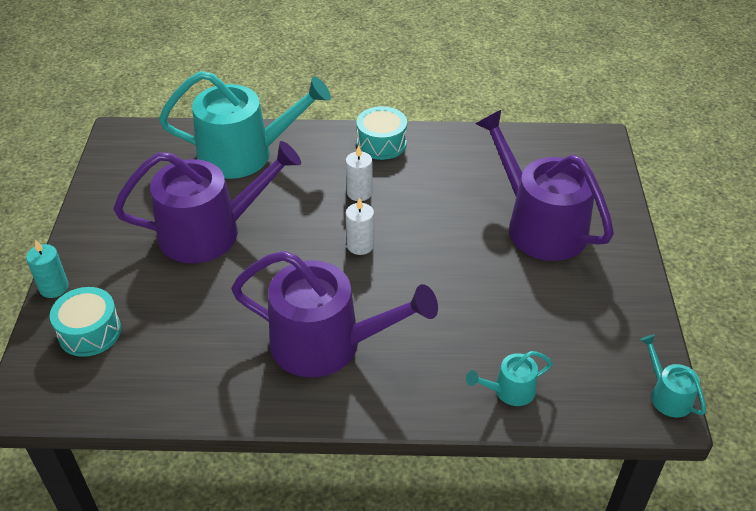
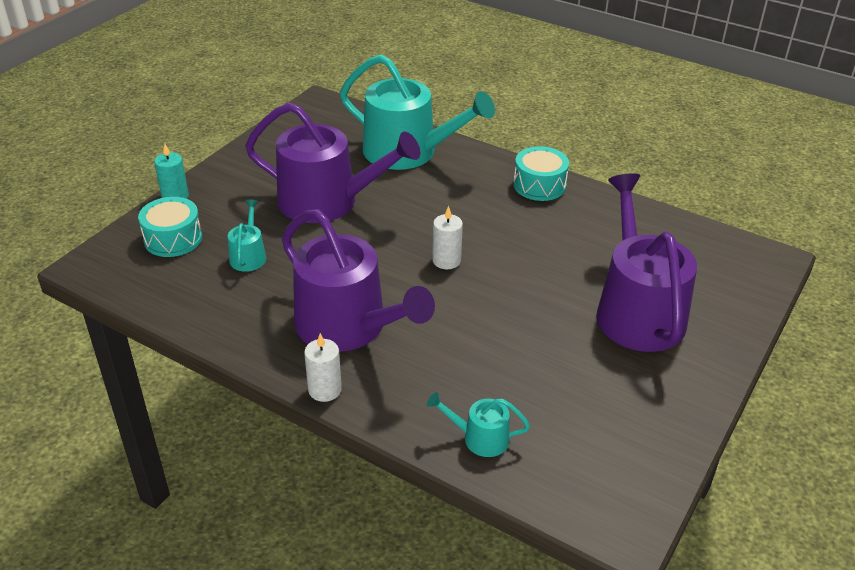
camera: 30 degrees right, 5 degrees down
white candle [346,145,373,201] -> white candle moved to [304,333,342,402]
turquoise watering can [640,335,706,418] -> turquoise watering can moved to [228,199,266,272]

